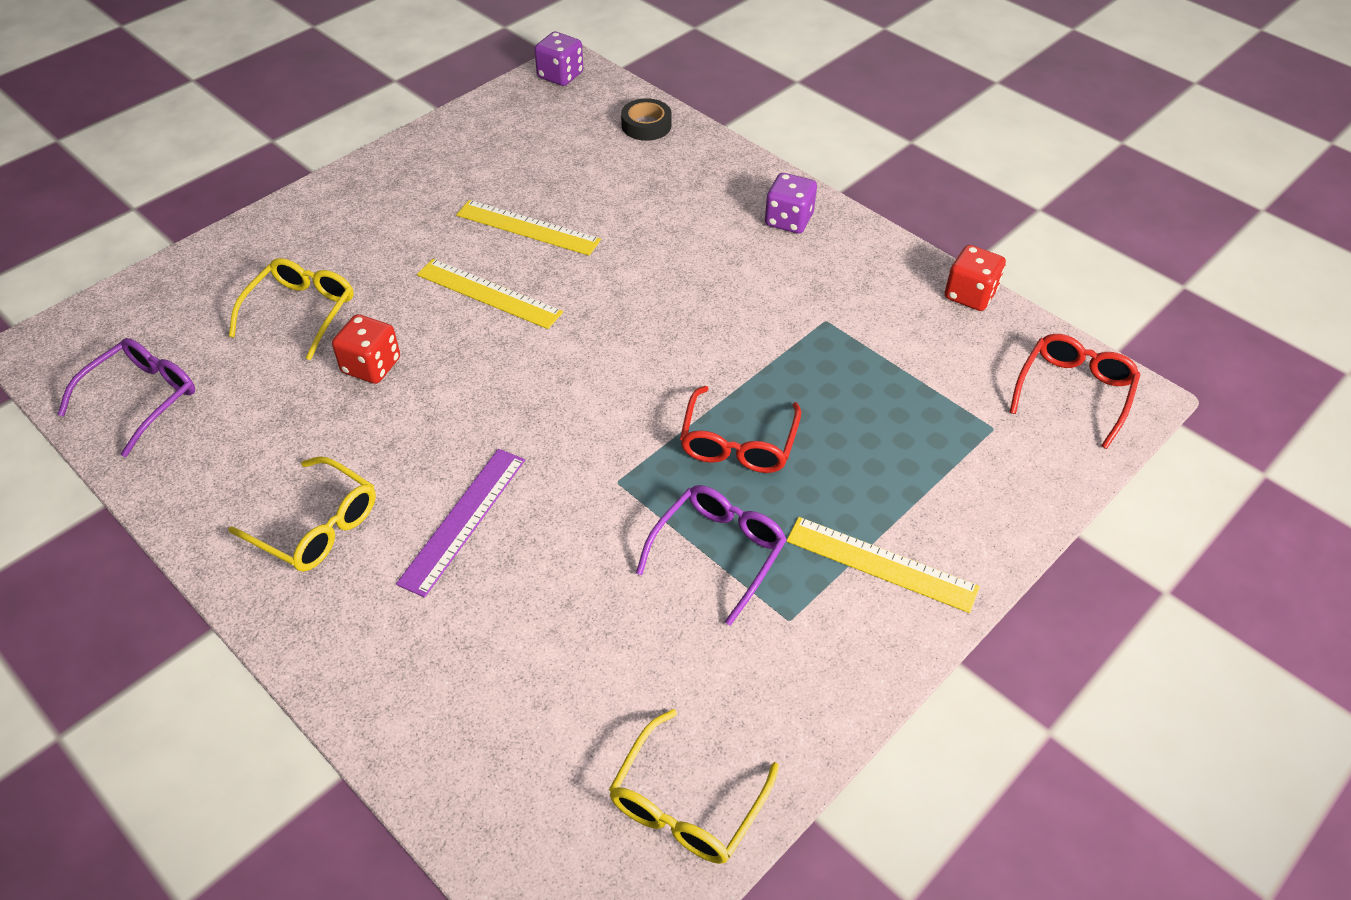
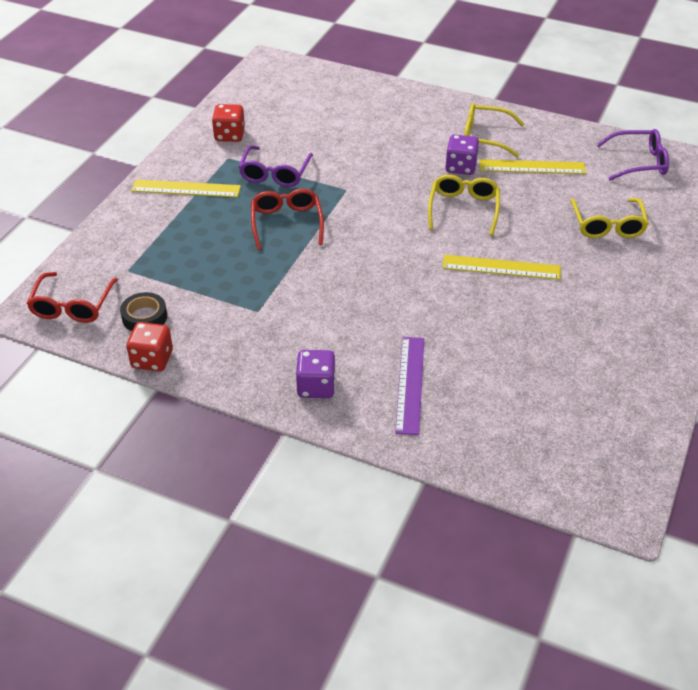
camera: 160 degrees right, 5 degrees down
purple glasses [57,338,195,457] -> purple glasses turned 105 degrees counterclockwise [596,129,669,180]
red dice [332,314,400,384] -> red dice moved to [212,104,245,142]
purple ruler [396,449,525,598] -> purple ruler moved to [395,337,424,435]
yellow ruler [456,200,601,256] -> yellow ruler moved to [479,159,586,174]
purple dice [534,32,583,86] -> purple dice moved to [445,134,479,175]
yellow glasses [609,709,779,864] -> yellow glasses moved to [428,175,500,236]
black tape [621,98,672,141] -> black tape moved to [120,292,167,331]

